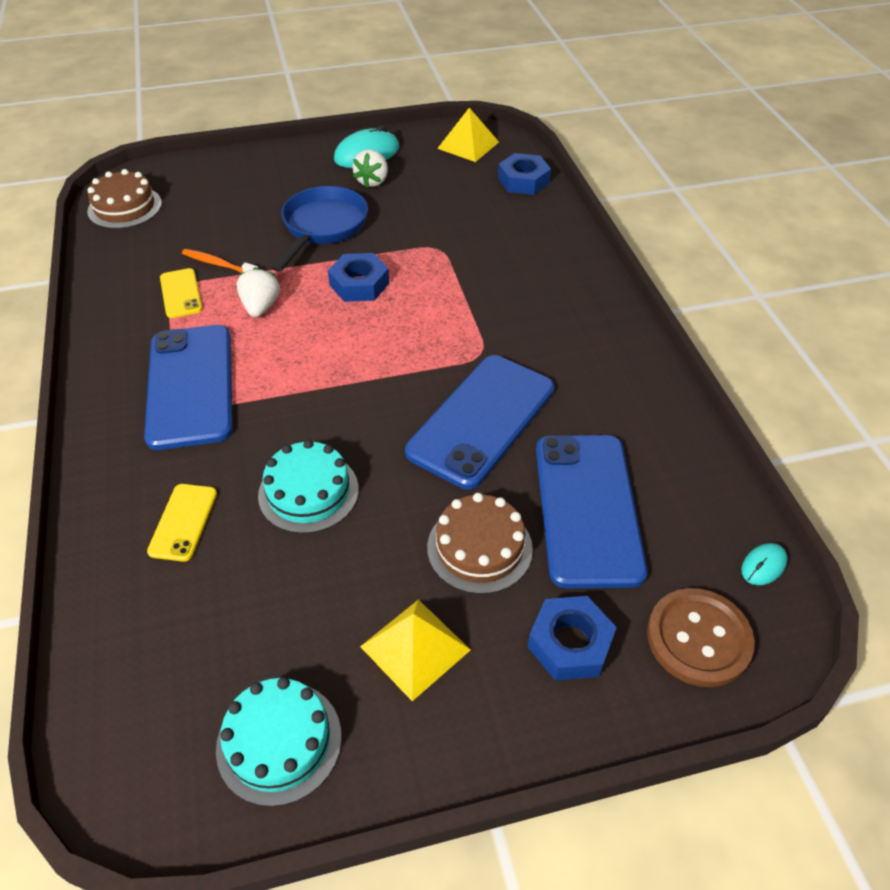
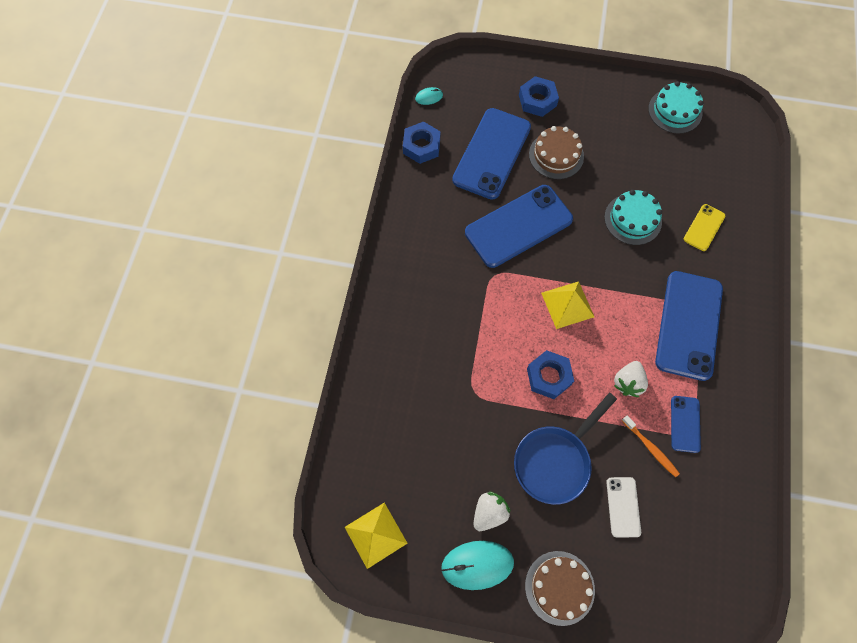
camera: 155 degrees left, 20 degrees up
brown cake [87,169,162,229] -> brown cake moved to [525,551,595,626]
yellow phone [160,268,203,318] -> blue phone [671,396,701,453]
yellow pyramid [360,599,471,701] -> yellow pyramid moved to [541,281,594,329]
blue nut [498,153,551,195] -> blue nut moved to [403,122,441,164]
brown button [647,588,755,687] -> none
none -> white phone [606,477,641,537]

